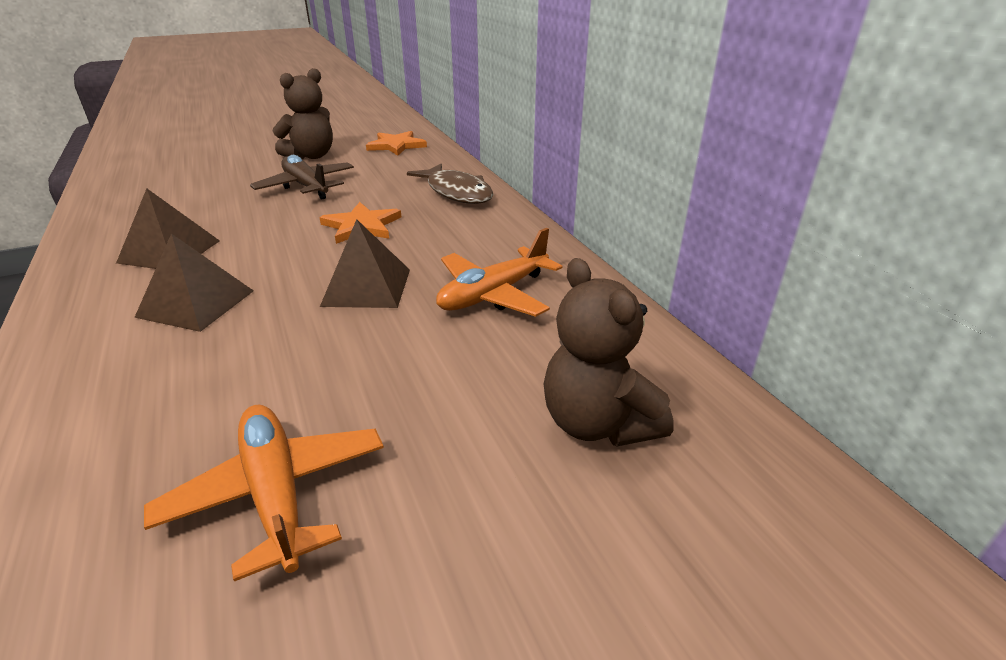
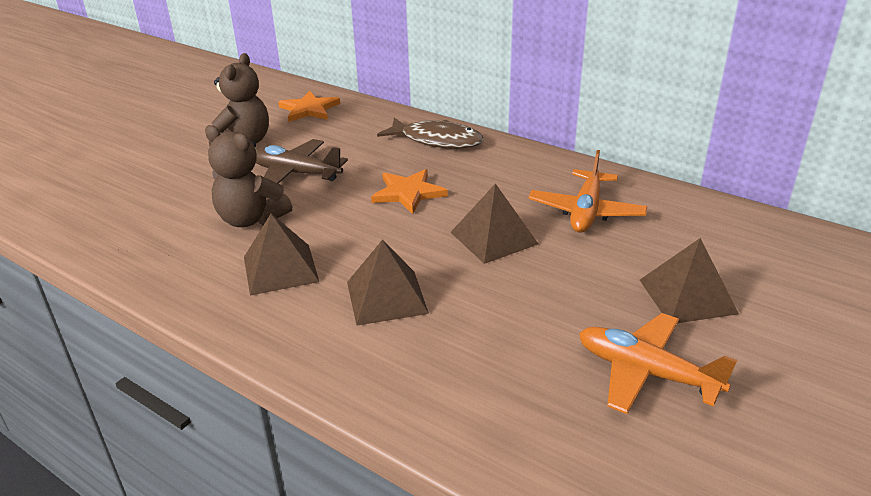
camera: 30 degrees left, 0 degrees up
brown teddy bear [544,258,674,447] -> brown teddy bear moved to [205,125,292,227]
none -> brown pyramid [640,238,739,323]

